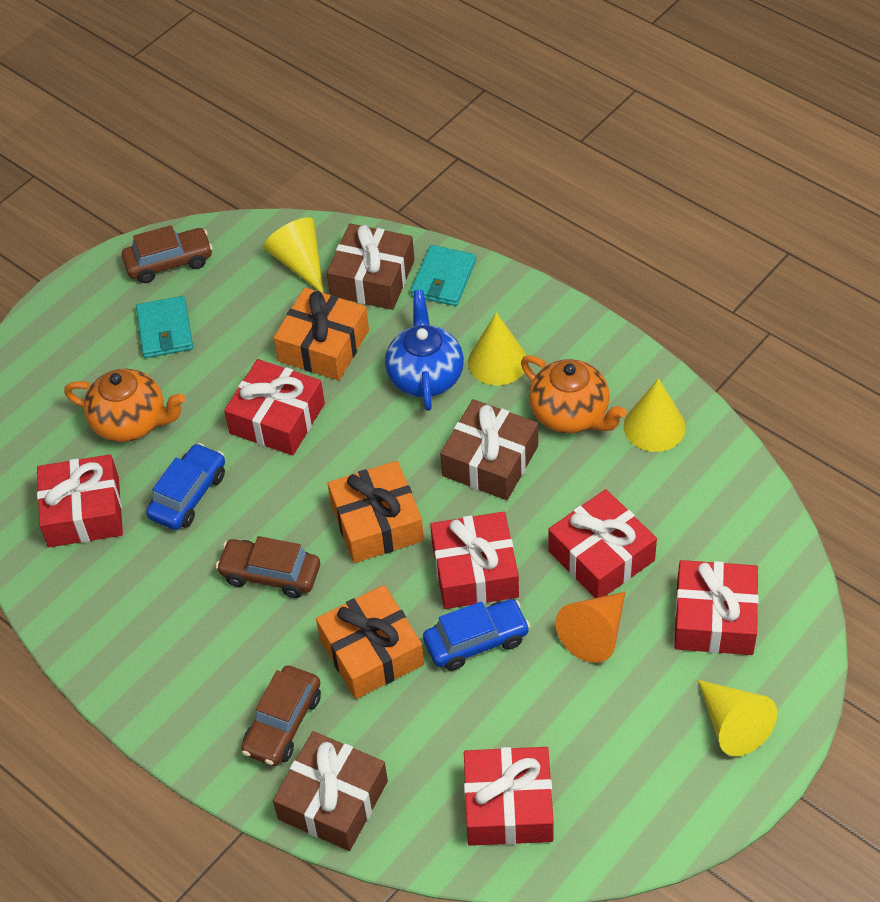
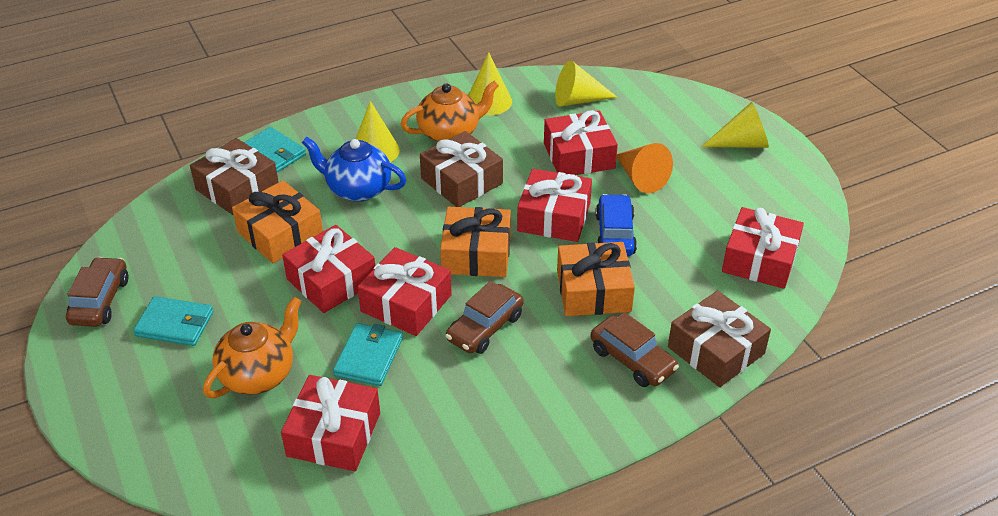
camera: 70 degrees left, 10 degrees down
blue car [146,443,225,530] -> turquoise wallet [333,323,403,386]
yellow cone [263,217,324,293] -> yellow cone moved to [555,61,618,107]
red gift [674,560,759,655] -> red gift moved to [357,247,452,336]

